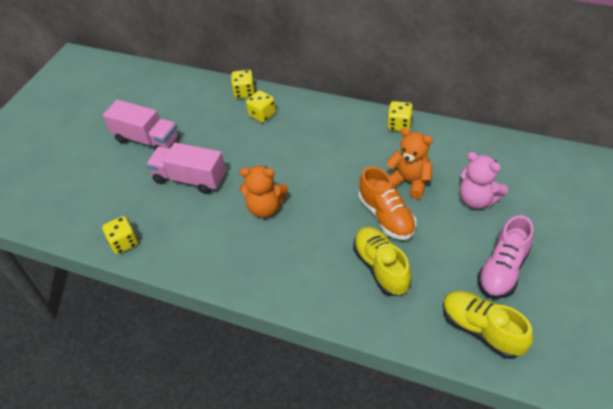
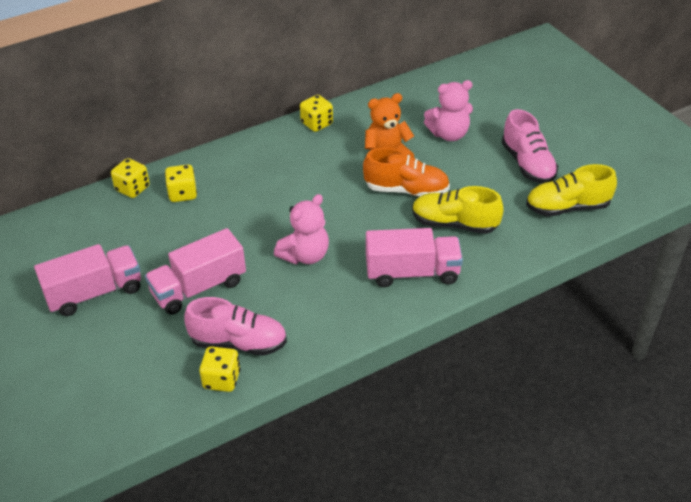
camera: 55 degrees left, 5 degrees down
orange teddy bear [239,165,288,218] -> pink teddy bear [274,194,329,264]
none -> pink shoe [184,297,287,356]
none -> pink truck [366,228,463,287]

